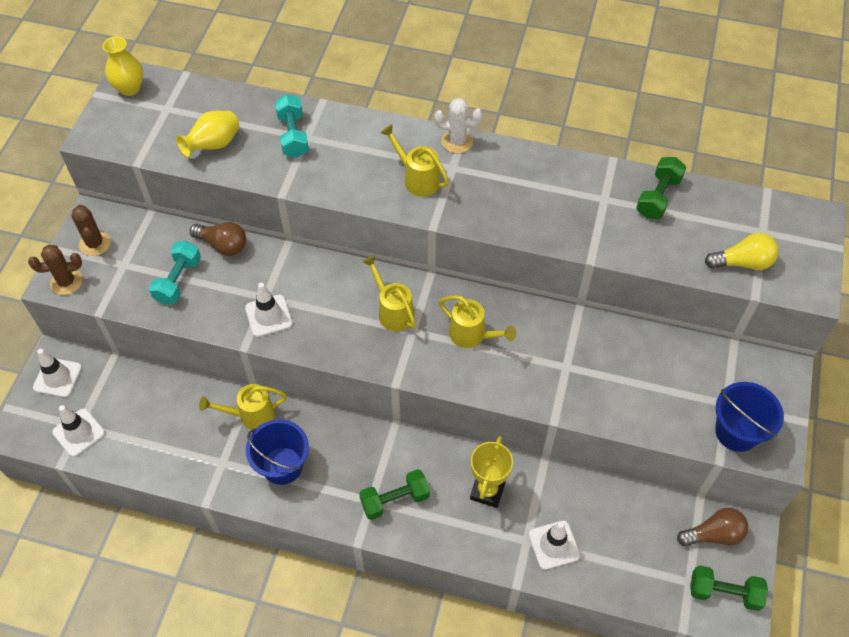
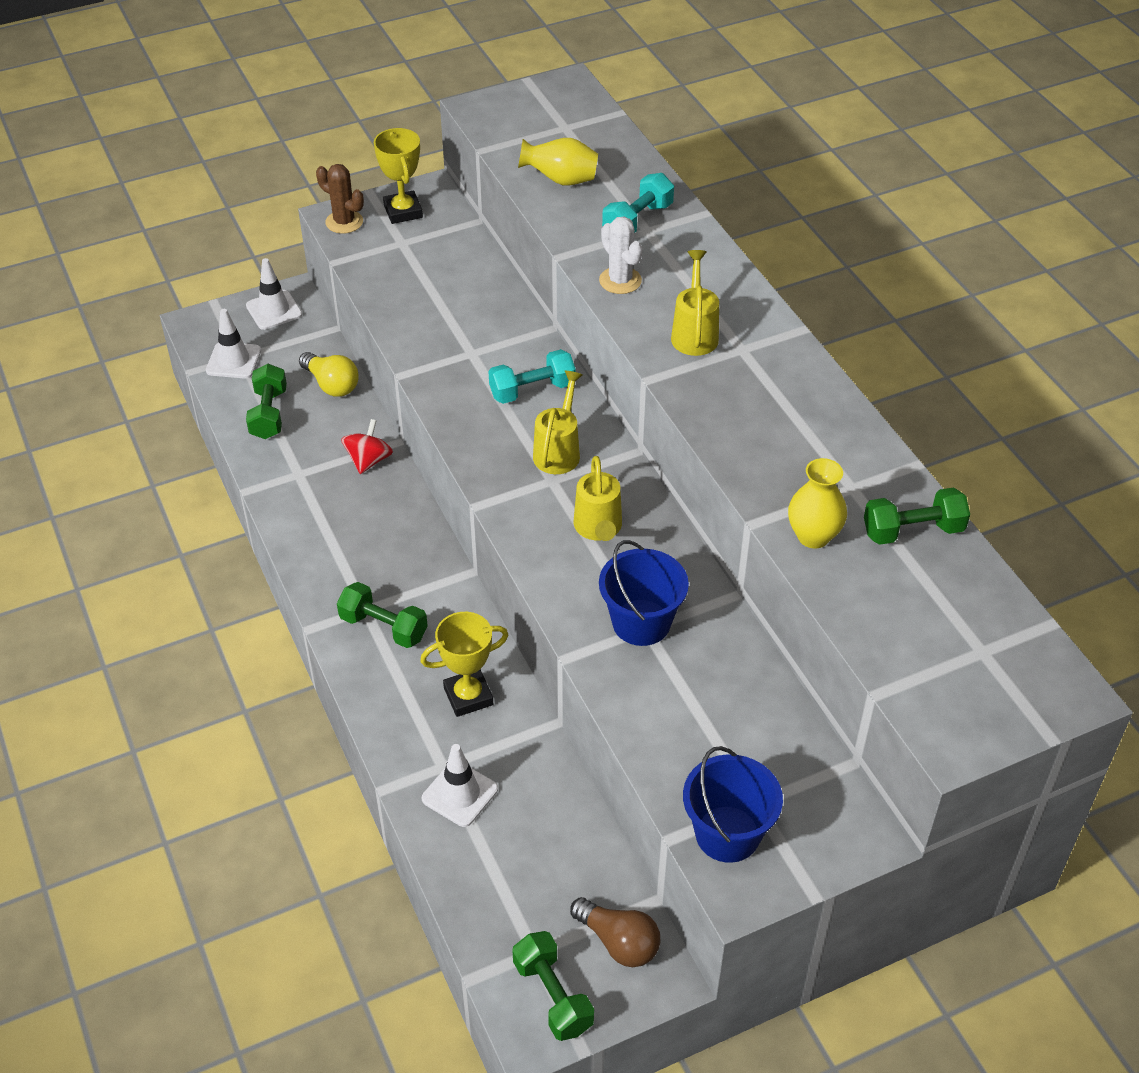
camera: 50 degrees right, 10 degrees down
brown cactus [72,204,111,256] -> yellow trophy [374,128,423,224]
yellow vase [103,36,143,96] -> yellow vase moved to [788,458,847,549]
turquoise dumbbell [149,241,201,305] -> turquoise dumbbell moved to [488,349,576,404]
brown light bulb [190,222,246,256] -> none
yellow watering can [199,384,287,429] -> red spinning top [341,419,393,474]
white traffic cone [245,283,292,337] -> none
blue bucket [246,419,309,485] -> blue bucket moved to [599,540,689,646]
white cactus [434,98,483,153] -> white cactus moved to [599,216,642,294]
yellow light bulb [705,233,779,270] -> yellow light bulb moved to [299,352,359,397]
none -> green dumbbell [246,364,287,439]

